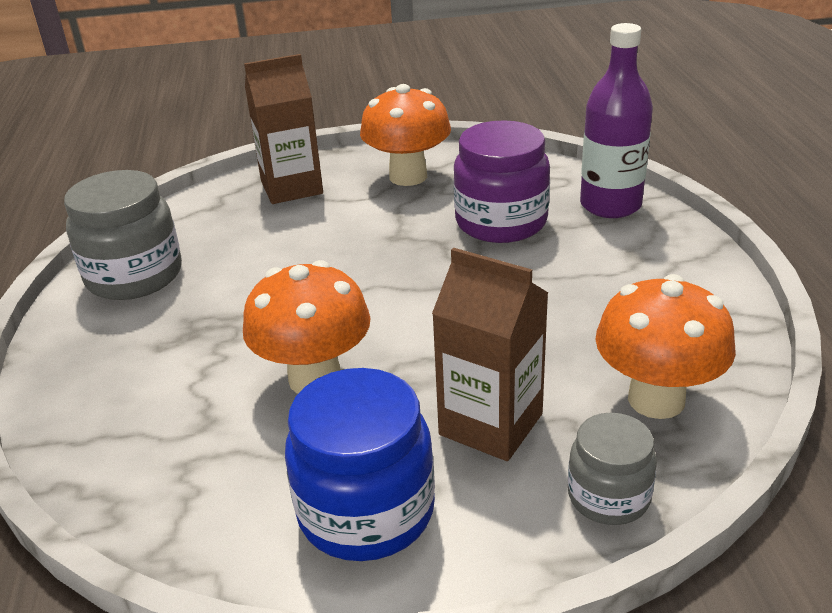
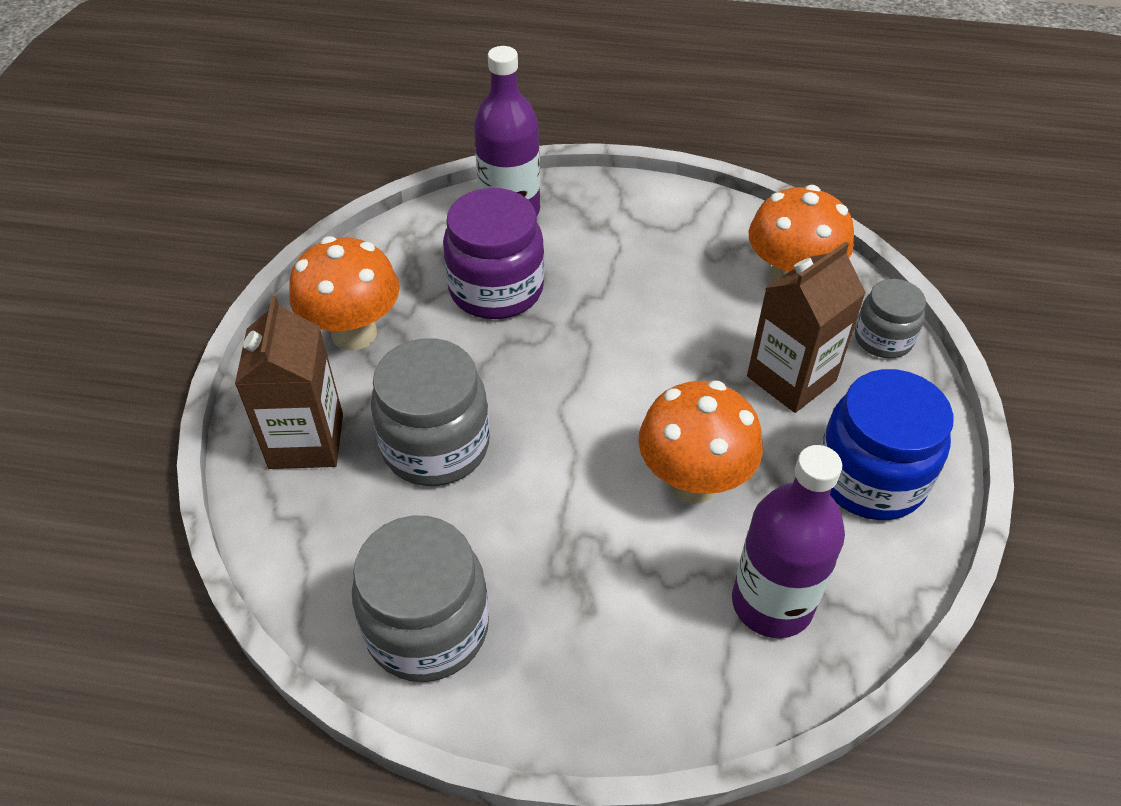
camera: 75 degrees left, 15 degrees up
none -> grey jar [371,338,490,486]
none -> purple bottle [732,445,845,638]

